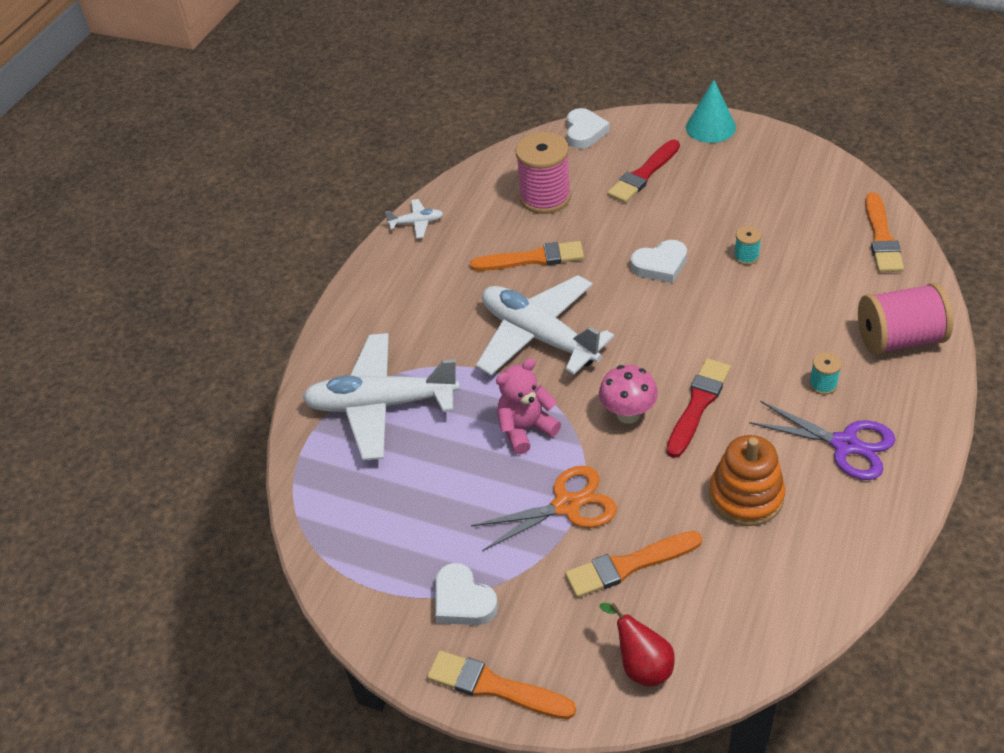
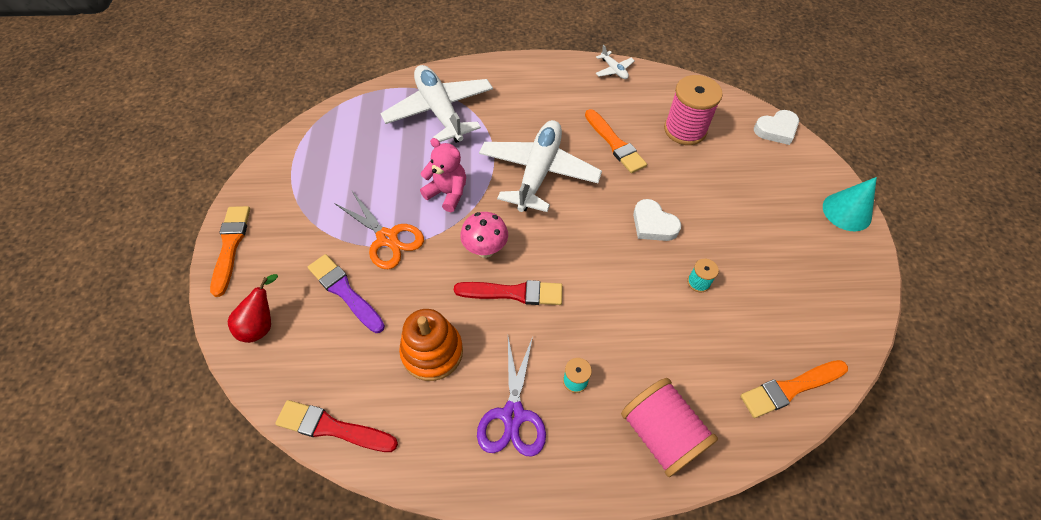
camera: 60 degrees right, 10 degrees up
white heart [435,563,498,625] -> none
orange brush [565,531,702,598] -> purple brush [308,254,385,333]
red brush [607,139,680,203] -> red brush moved to [275,400,398,452]

